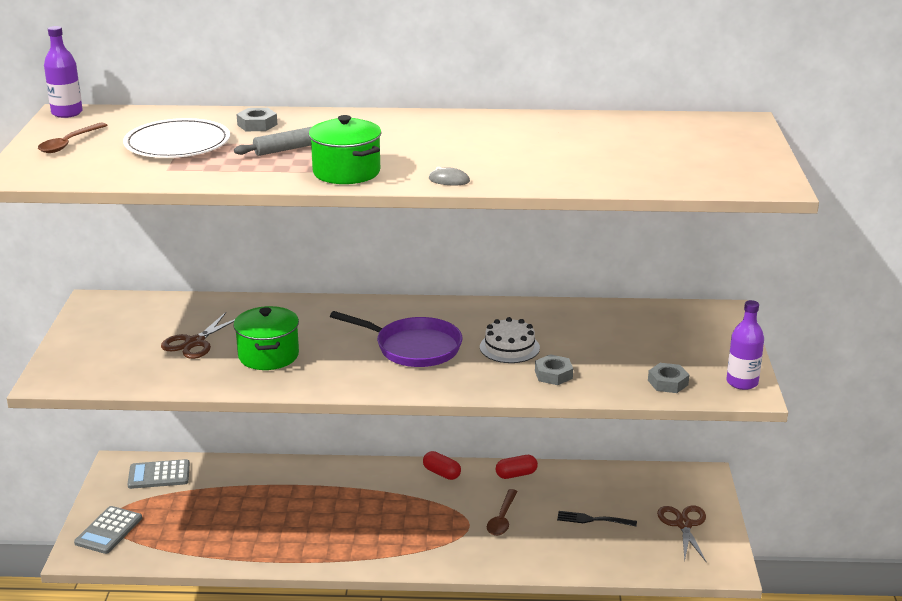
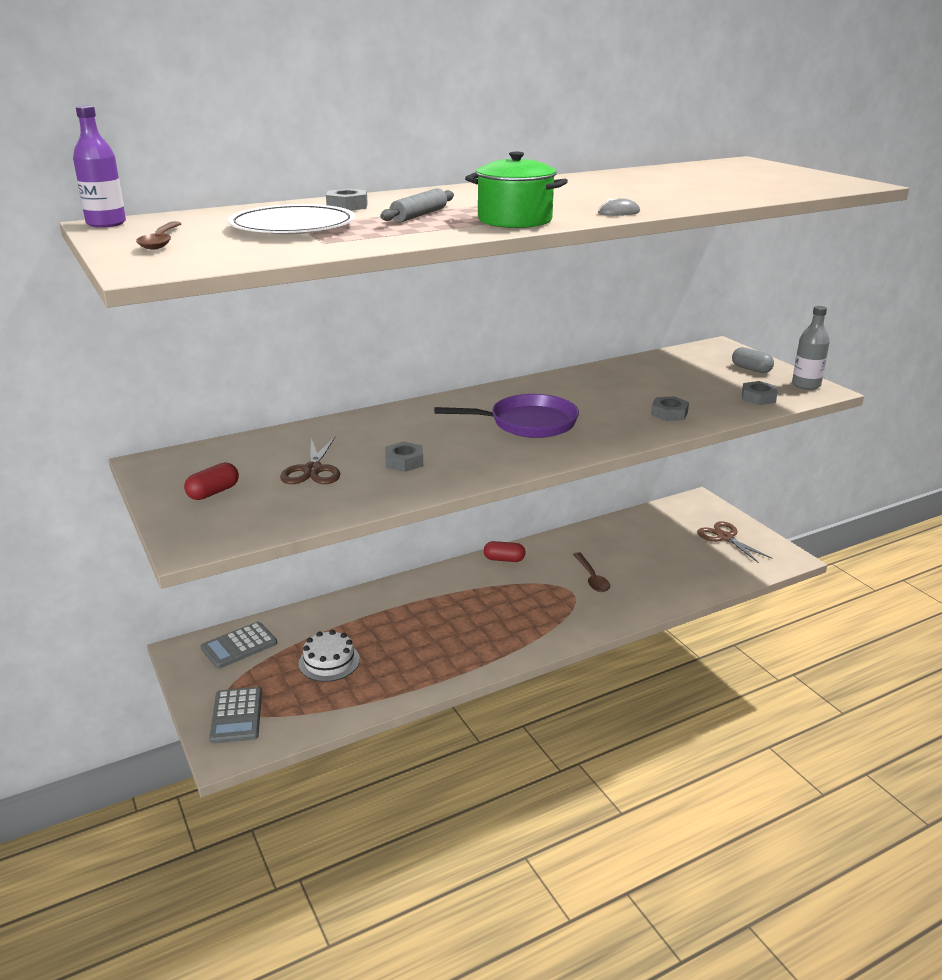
camera: 30 degrees left, 0 degrees up
green pot [233,306,299,370] -> grey nut [385,441,423,472]
white cake [480,317,540,363] -> white cake moved to [299,630,360,682]
red capsule [496,455,538,479] -> red capsule moved to [184,463,239,500]
black fork [557,511,637,527] -> none
purple bottle [726,300,764,390] -> grey bottle [792,306,829,390]
none -> grey capsule [732,347,774,373]

